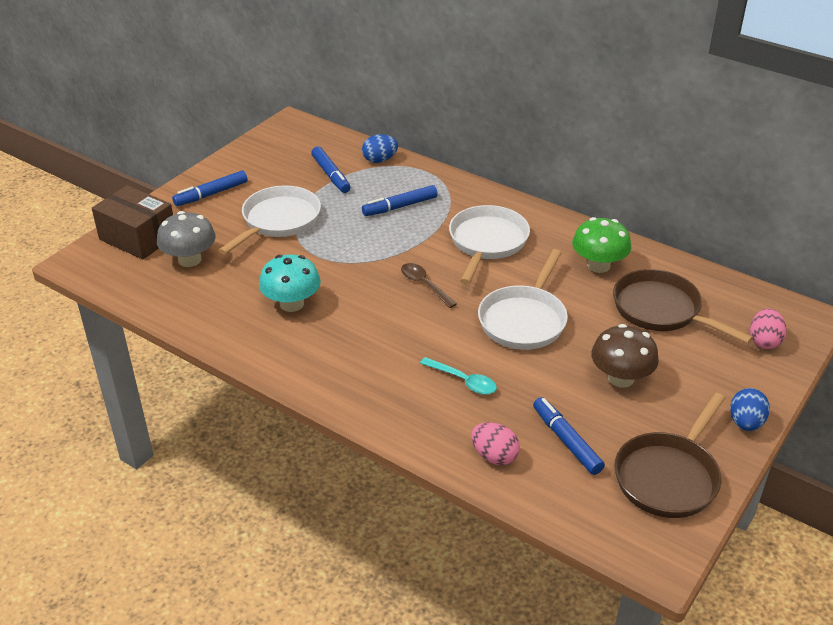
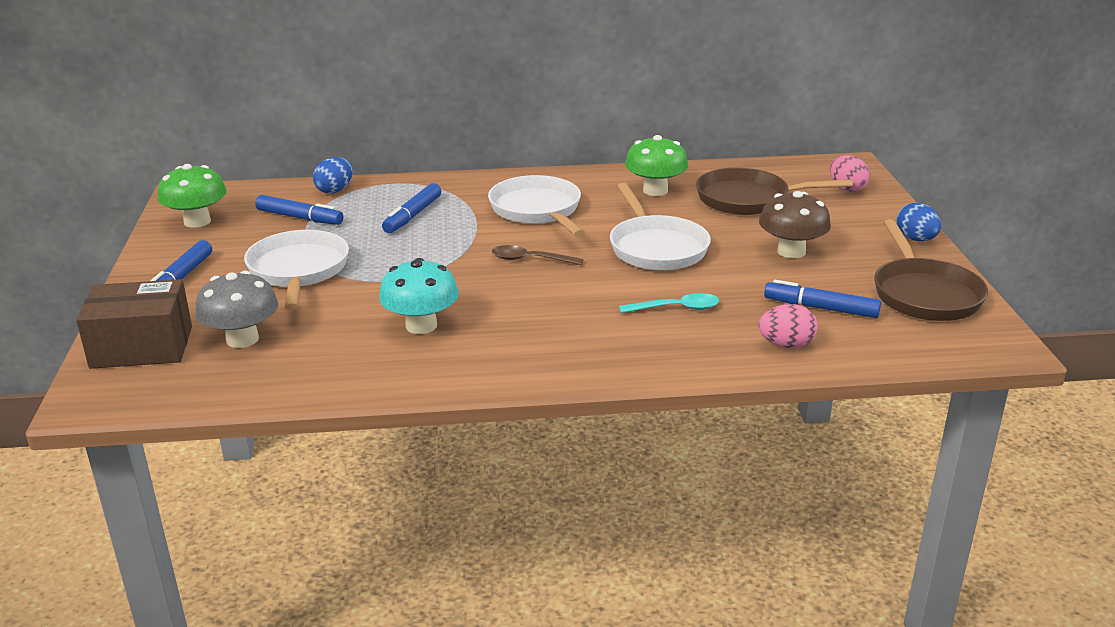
camera: 40 degrees left, 10 degrees down
none -> green mushroom [158,164,227,228]

